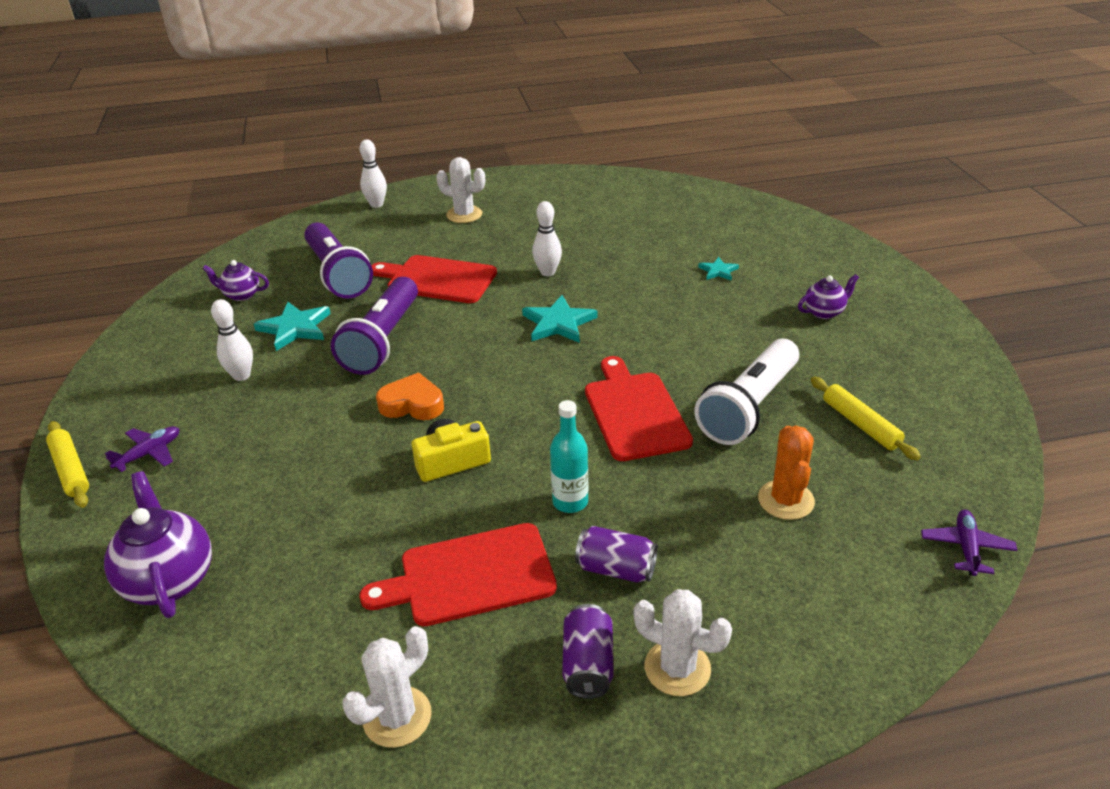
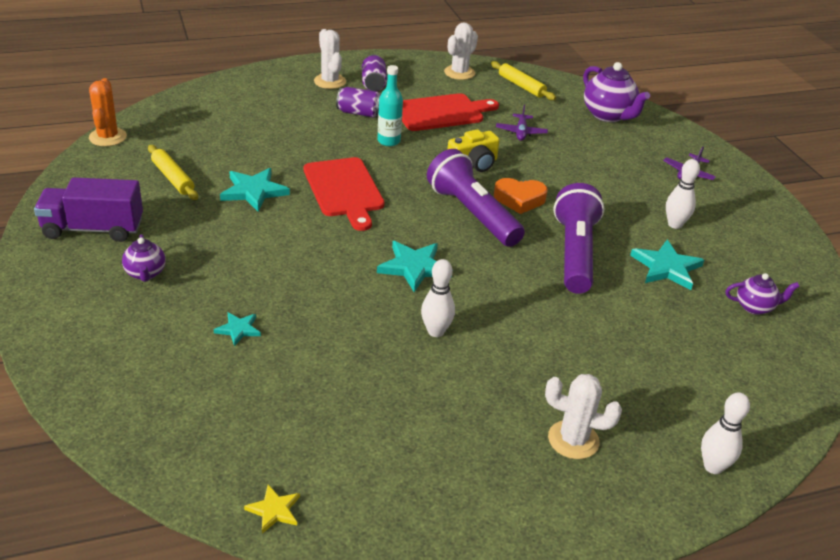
camera: 170 degrees right, 0 degrees up
yellow rolling pin [46,421,89,508] -> yellow rolling pin moved to [491,61,556,100]
purple flashlight [304,223,373,298] -> purple flashlight moved to [427,149,525,247]
red cutting board [372,255,497,303] -> none
white cactus [634,589,732,696] -> white cactus turned 45 degrees clockwise [314,29,346,89]
white flashlight [694,339,799,445] -> turquoise star [220,168,290,212]
orange cactus [758,425,815,520] -> orange cactus moved to [89,78,127,146]
purple teapot [798,274,859,319] -> purple teapot turned 75 degrees counterclockwise [122,234,166,282]
purple plane [921,510,1017,576] -> purple plane moved to [496,104,548,141]
none -> purple truck [34,177,143,242]
none -> yellow star [244,485,300,534]

